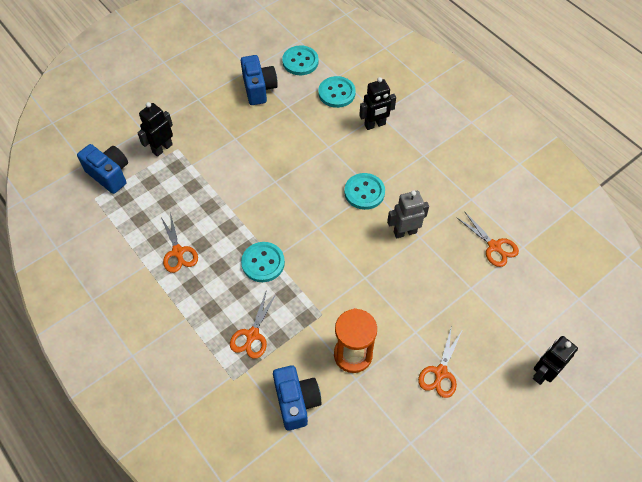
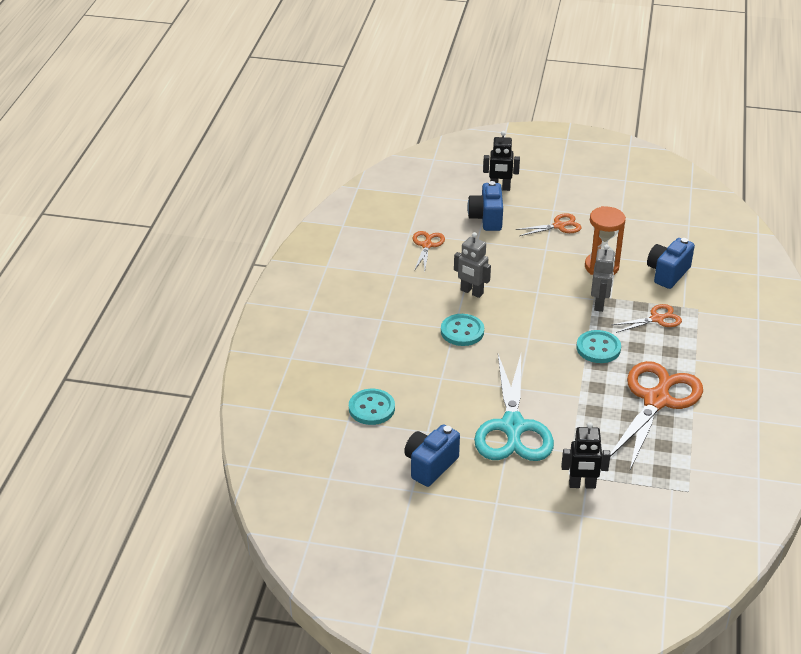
camera: 130 degrees left, 20 degrees down
blue camera [77,144,128,194] -> blue camera moved to [467,181,503,231]
orange scissors [161,212,198,273] -> orange scissors [610,361,703,470], size x2.04
turquoise button [282,45,319,75] -> none
black robot [359,77,396,130] -> none
none -> turquoise scissors [474,354,554,461]
none -> grey robot [591,244,615,312]

